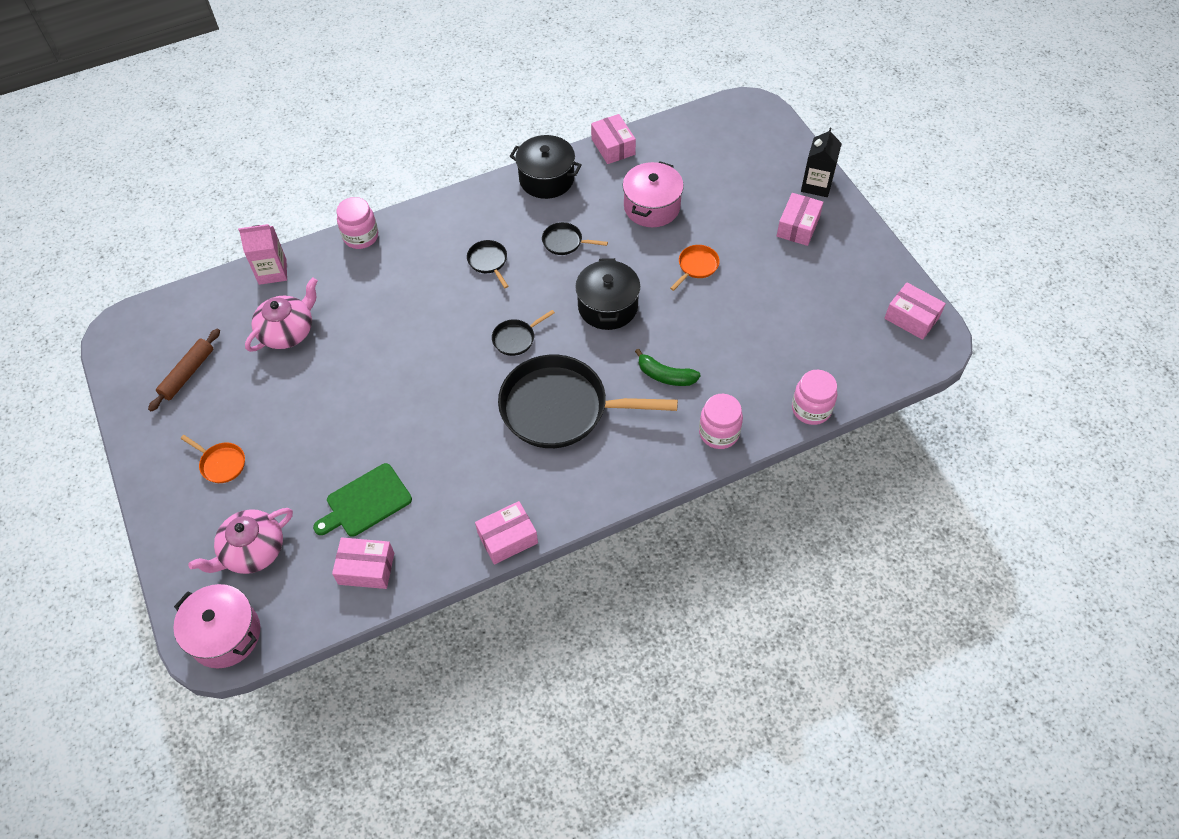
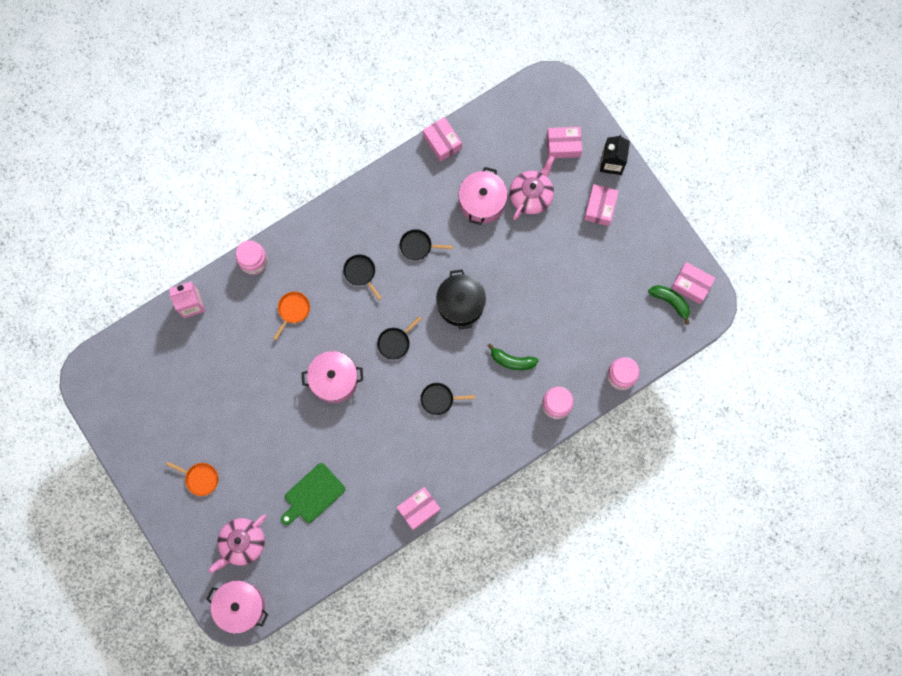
camera: 10 degrees left, 20 degrees up
brown rolling pin [148,329,220,412] -> none
pink teapot [245,277,318,352] -> pink teapot moved to [510,156,555,220]
pink box [332,537,394,589] -> pink box moved to [547,127,582,158]
black pan [498,355,678,448] -> black pan [420,383,475,415], size x0.42
black pot [510,135,582,199] -> none
orange pan [670,245,720,291] -> orange pan moved to [273,292,310,340]
none -> pink pot [302,351,363,403]
none -> green banana [648,285,690,325]

